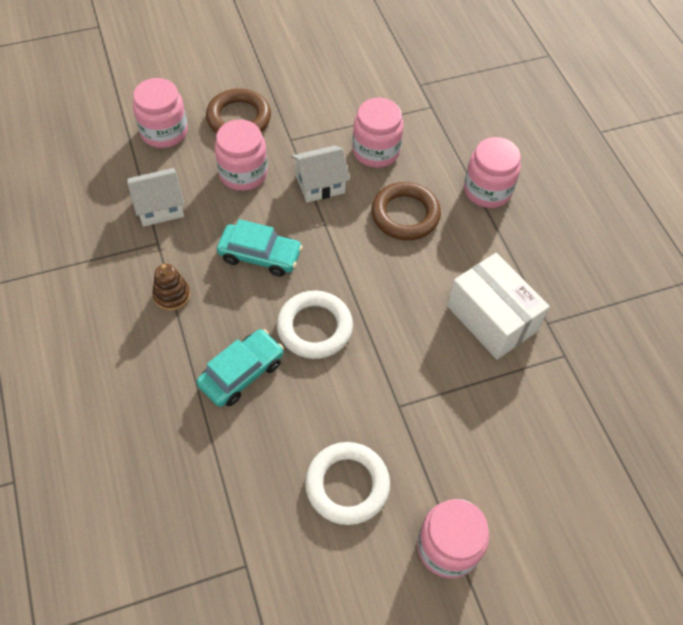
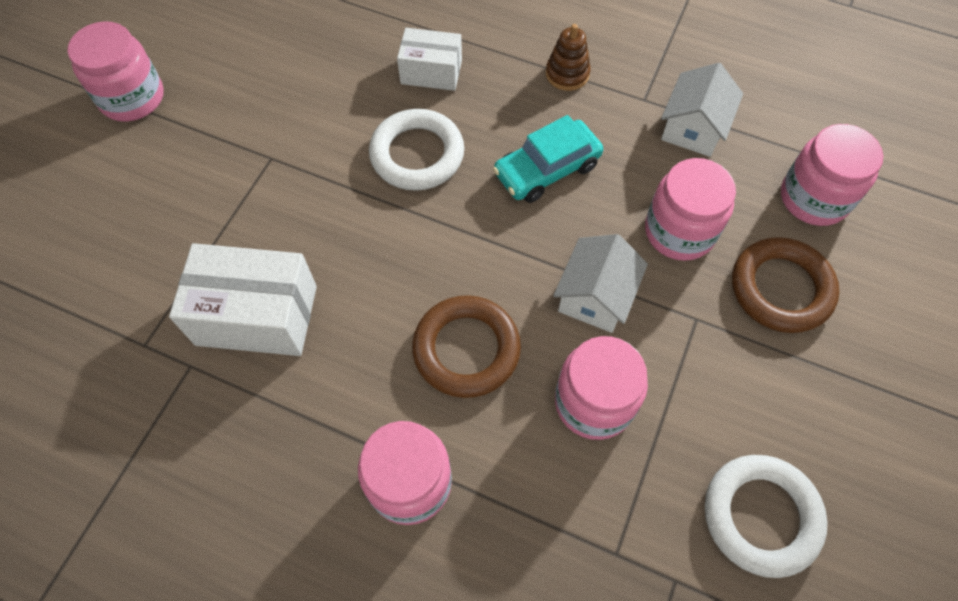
camera: 135 degrees right, 5 degrees up
turquoise car [197,329,284,407] -> white box [397,28,462,91]
white ring [305,442,390,525] -> white ring moved to [705,455,828,578]

